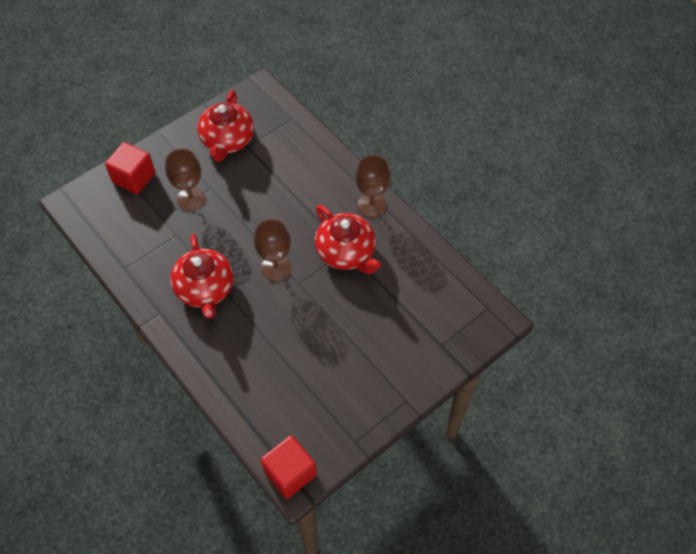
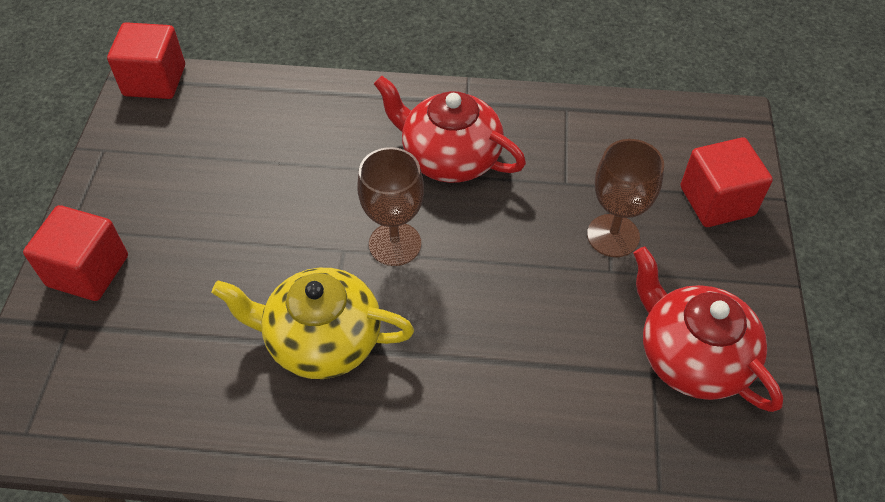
camera: 135 degrees right, 5 degrees down
red teapot [315,205,381,274] -> yellow teapot [212,268,414,379]
brown goblet [355,155,390,218] -> none
none -> red cube [23,205,128,301]

